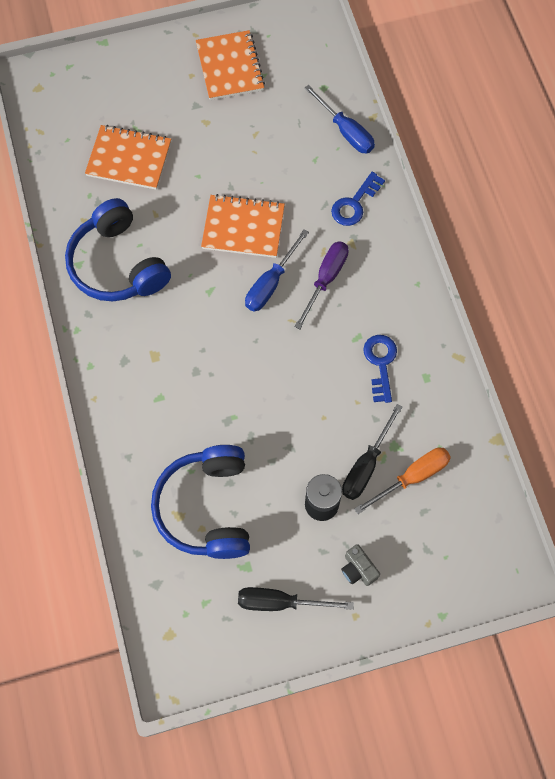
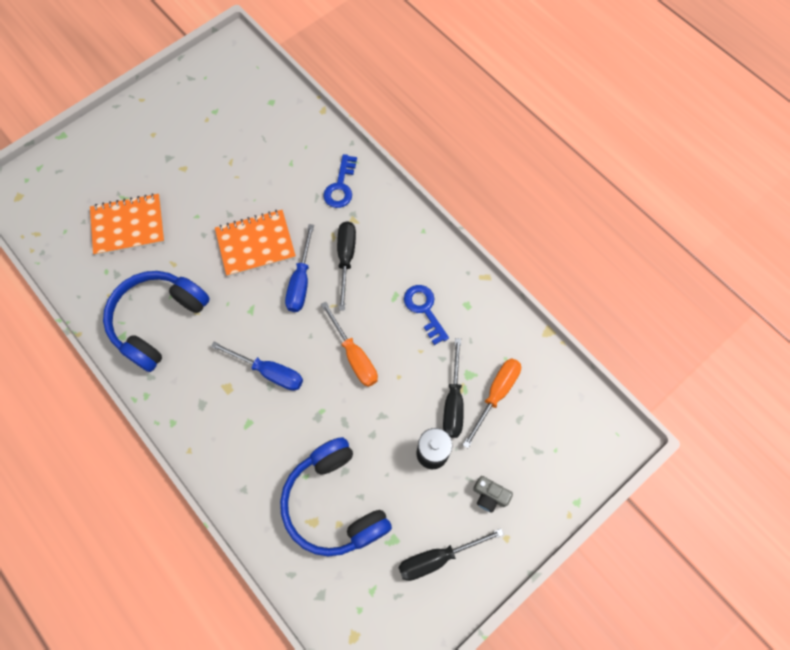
camera: 25 degrees left, 0 degrees up
blue headphones [65,198,171,301] -> blue headphones turned 90 degrees clockwise [103,271,210,372]
orange notebook [196,30,265,100] -> none
purple screwdriver [295,241,349,329] -> black screwdriver [337,221,356,311]
blue screwdriver [304,85,375,154] -> blue screwdriver moved to [211,342,303,391]
none -> orange screwdriver [321,302,378,387]

